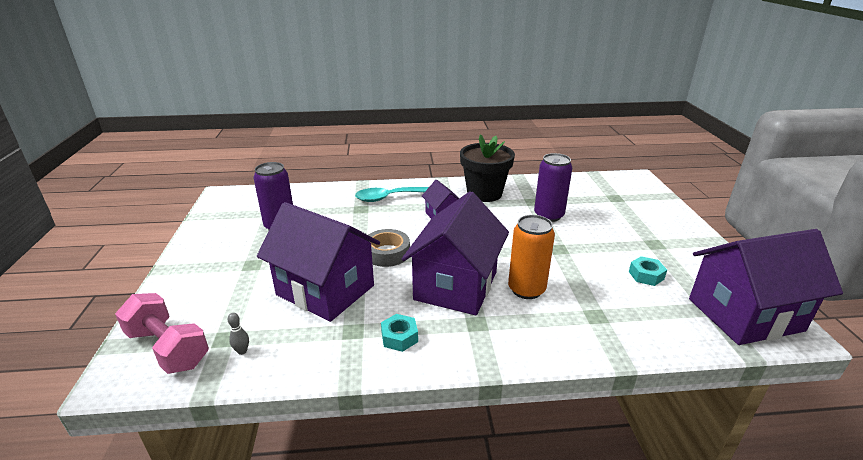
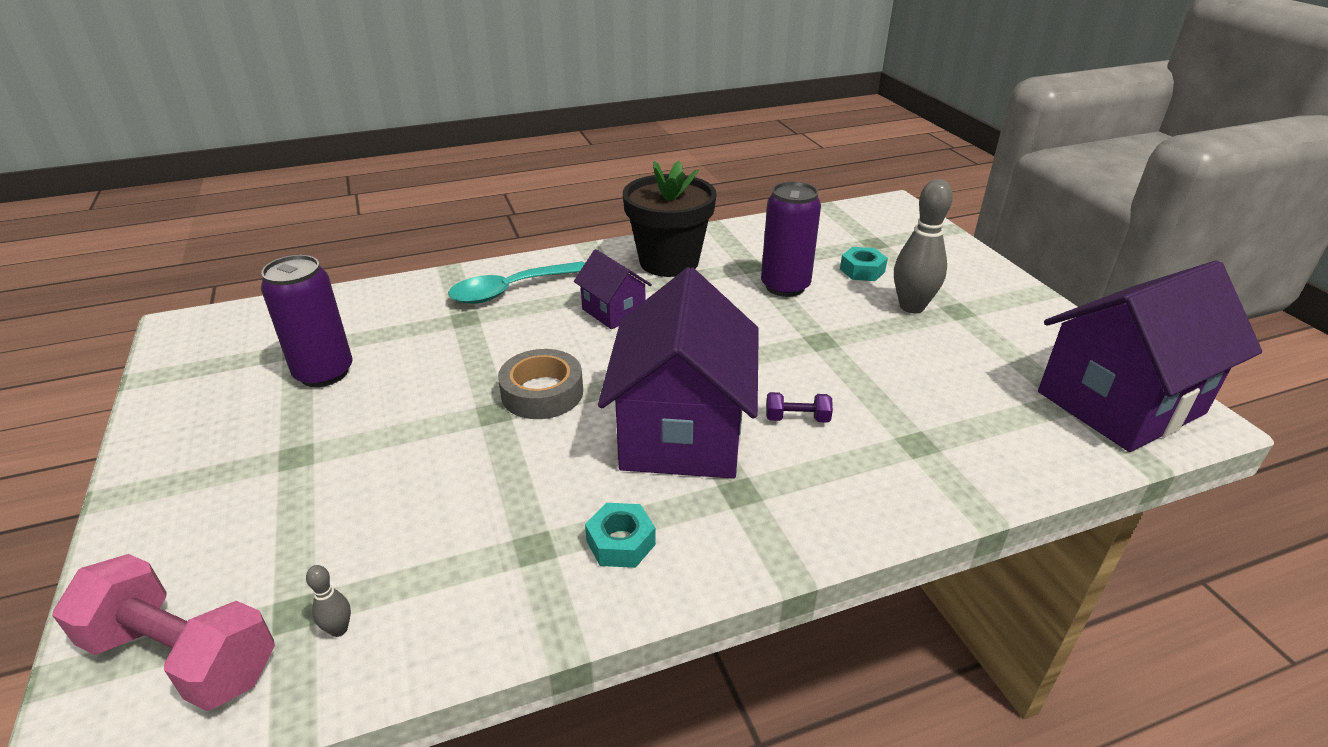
camera: 15 degrees left, 5 degrees up
purple house [257,202,380,322] -> none
orange can [508,215,555,299] -> purple dumbbell [766,392,833,423]
turquoise nut [629,256,667,286] -> turquoise nut moved to [840,247,888,281]
none -> grey bowling pin [894,179,953,313]

